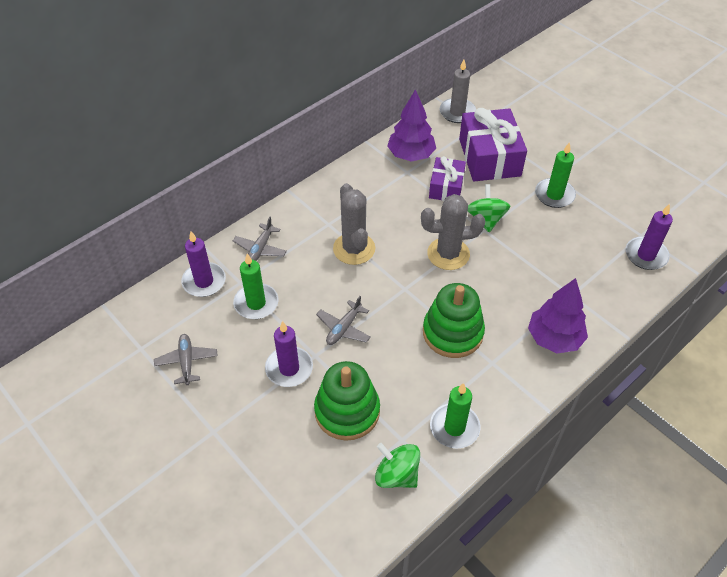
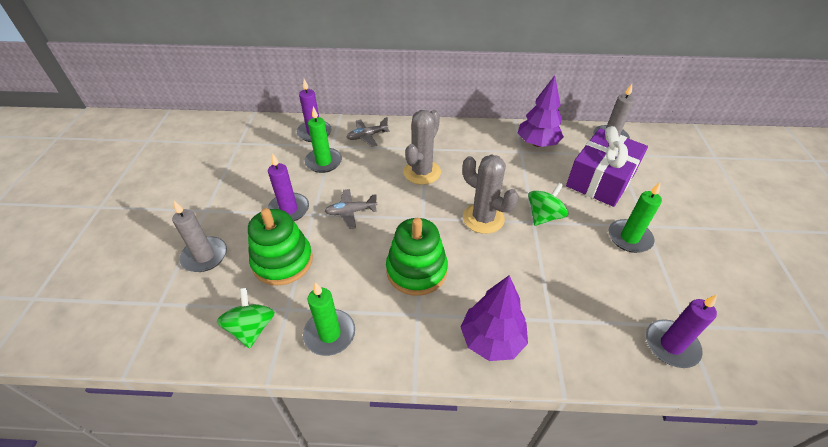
camera: 45 degrees right, 5 degrees down
grey plane [154,334,218,385] -> none
purple gift [429,156,466,201] -> none
none -> grey candle [172,201,227,272]

